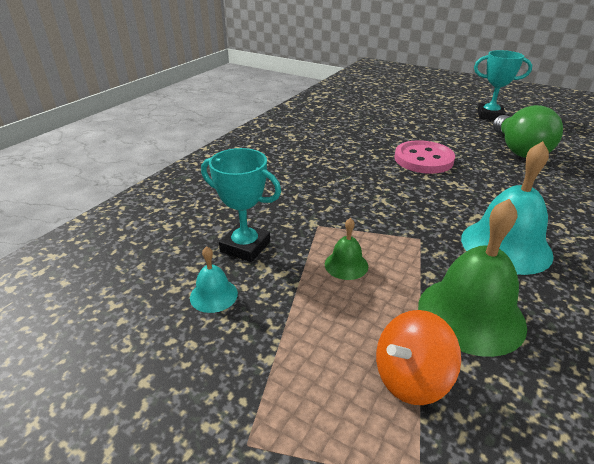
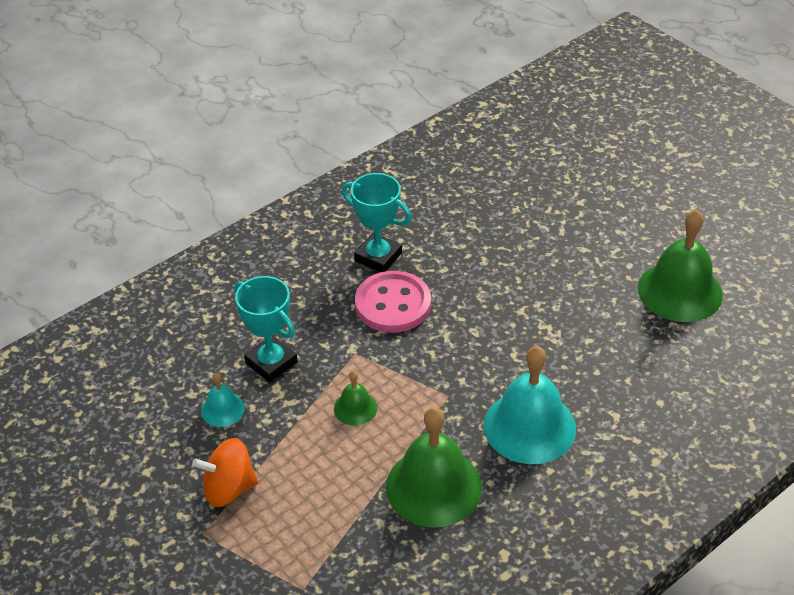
camera: 20 degrees right, 10 degrees up
orange spinning top [376,310,461,405] -> orange spinning top moved to [192,438,258,507]
pink button [395,140,455,174] -> pink button moved to [355,271,431,333]
turquoise trophy [474,50,532,120] -> turquoise trophy moved to [342,173,412,272]
green light bulb [493,105,563,158] -> green bell [638,209,723,322]

